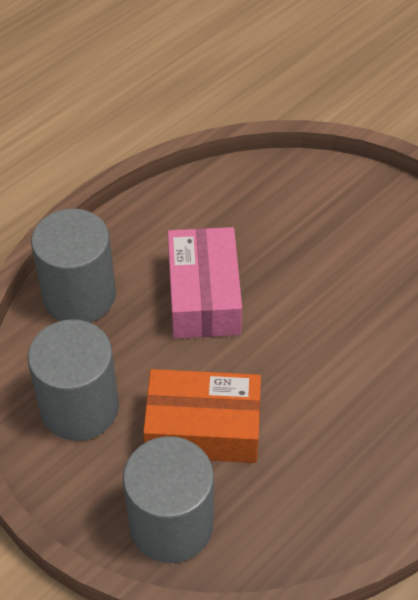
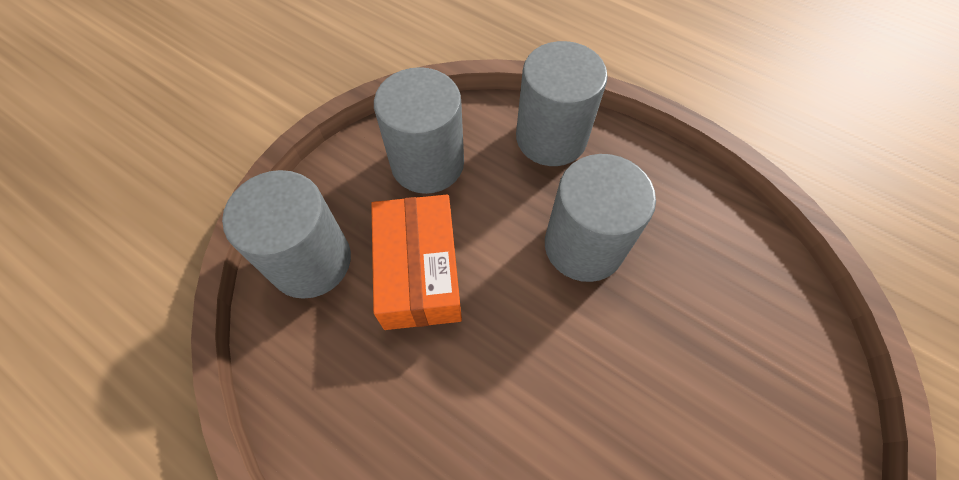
camera: 80 degrees right, 10 degrees up
pink box [168,227,242,338] -> grey cylinder [545,154,656,282]

